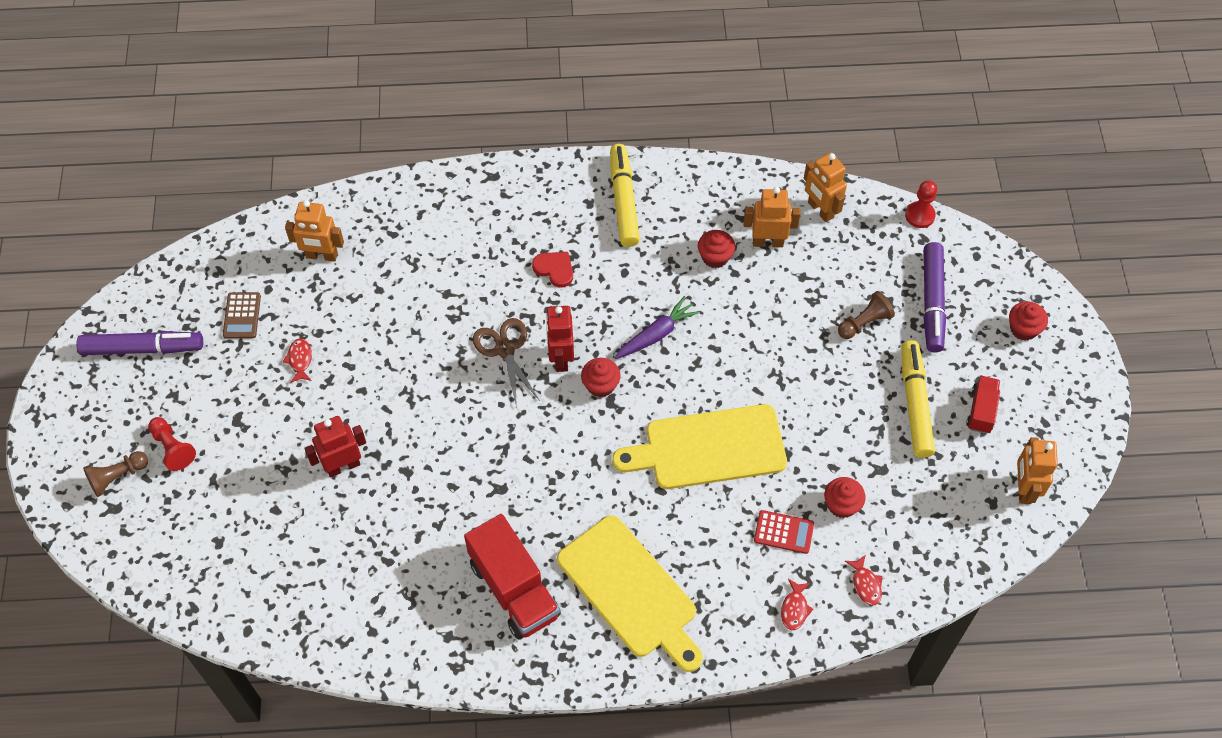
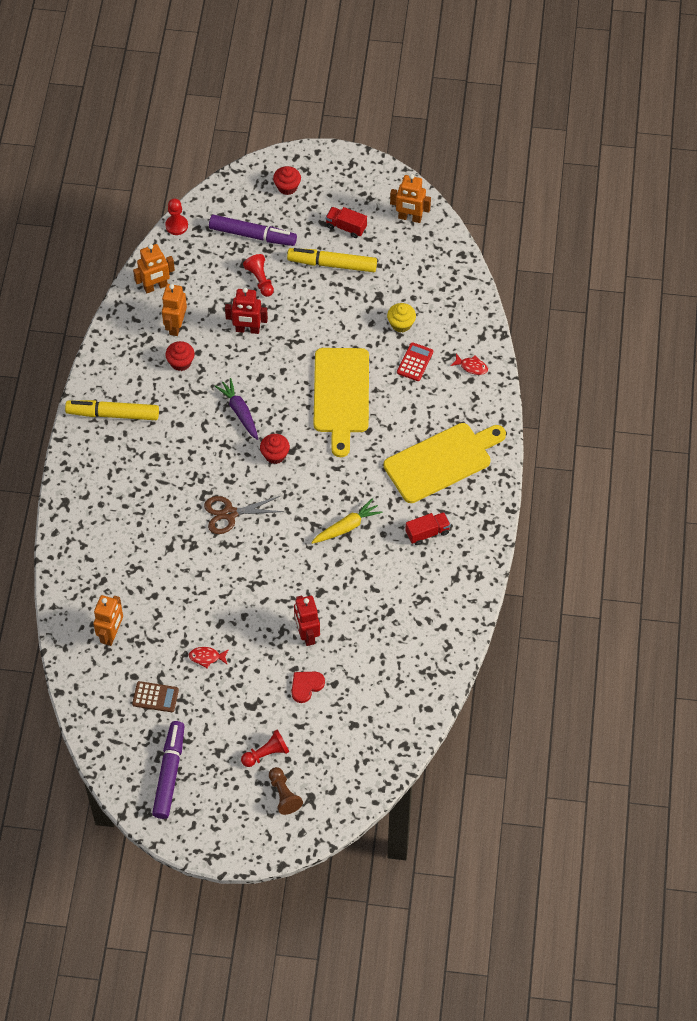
camera: 80 degrees left, 0 degrees up
red truck [464,514,561,640] -> red truck [405,512,451,545], size x0.53
red heart [532,252,573,287] -> red heart moved to [292,672,325,703]
red robot [546,306,574,372] -> red robot moved to [225,288,268,334]
red cupcake [824,477,866,518] -> yellow cupcake [387,303,416,333]
brown pawn [838,291,895,339] -> red pawn [243,254,274,297]
red fish [845,555,883,605] -> none
none -> yellow carrot [311,499,383,544]

